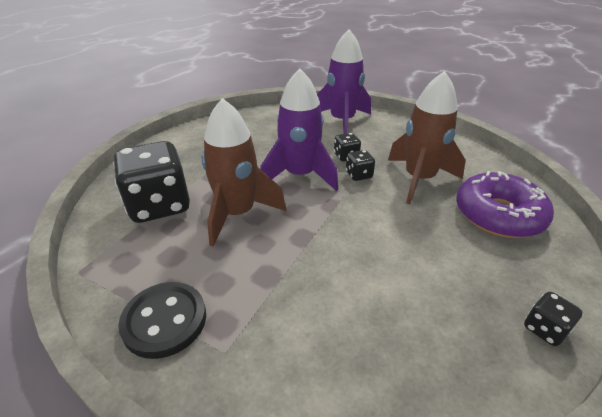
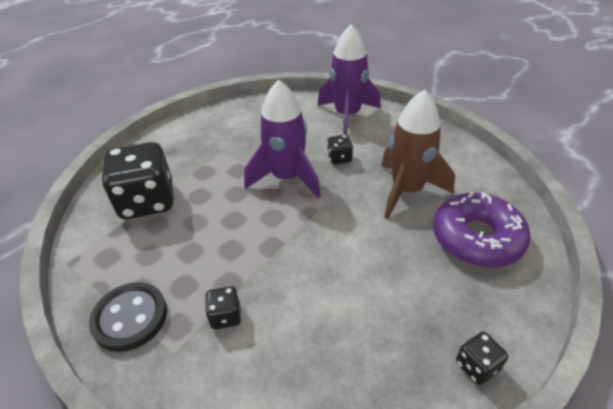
camera: 10 degrees right, 5 degrees up
brown rocket [202,98,286,247] -> none
black dice [346,150,375,181] -> black dice moved to [205,286,242,329]

